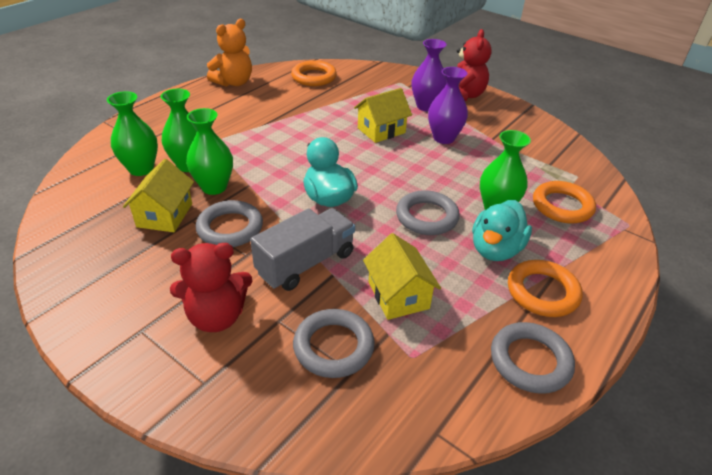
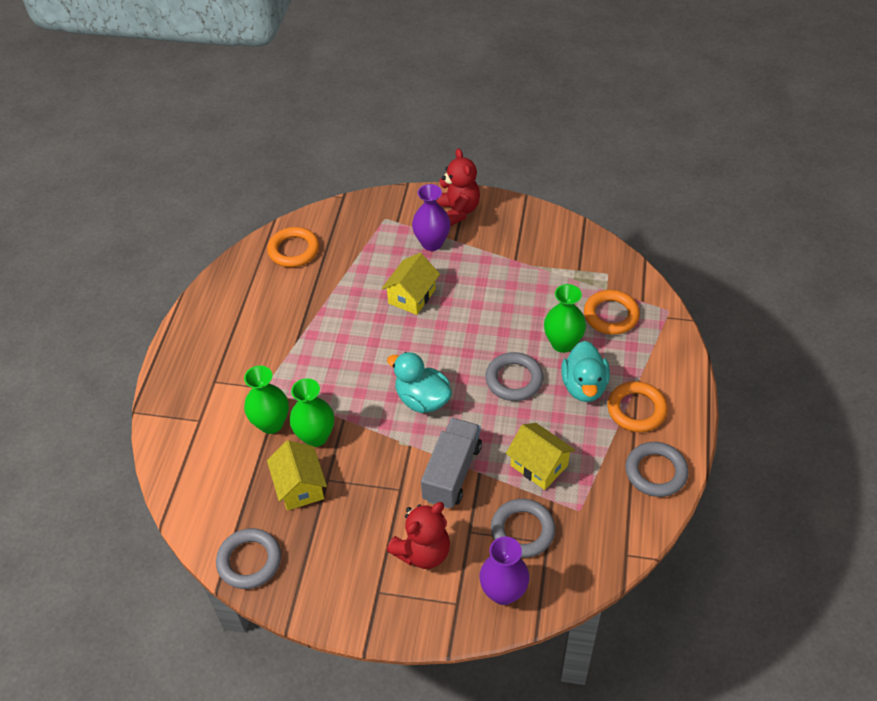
camera: 25 degrees left, 10 degrees up
green vase [107,91,158,176] -> none
grey ring [196,200,263,247] -> grey ring moved to [216,528,281,589]
orange teddy bear [207,19,252,87] -> none
purple vase [428,67,468,144] -> purple vase moved to [479,536,530,605]

